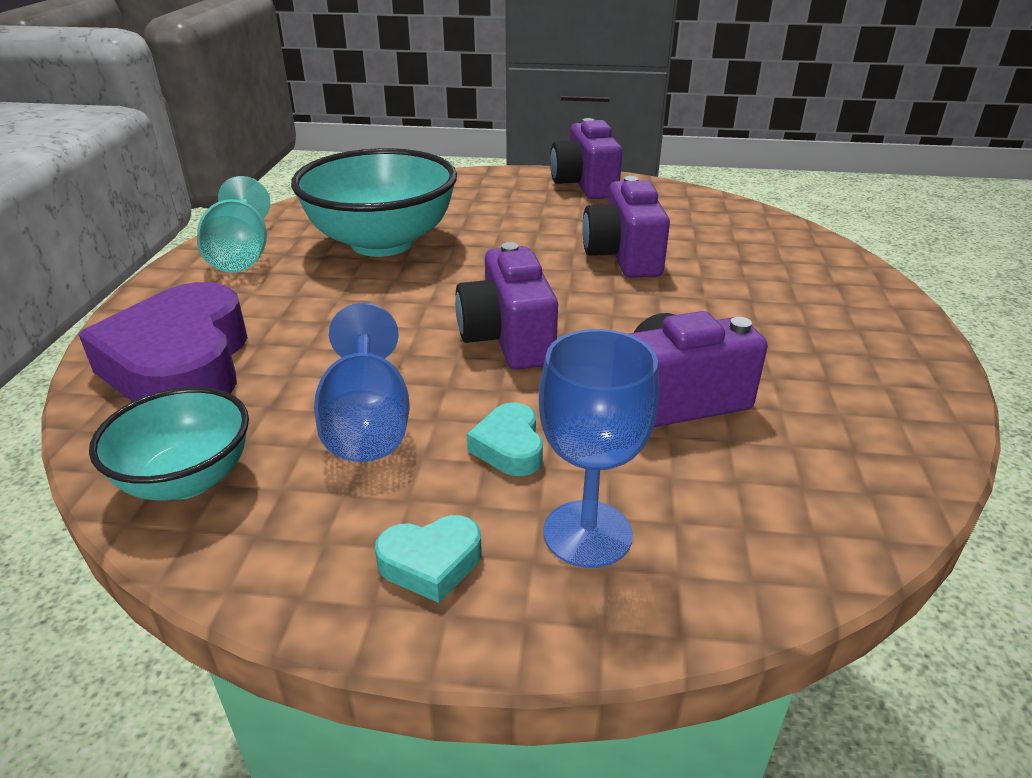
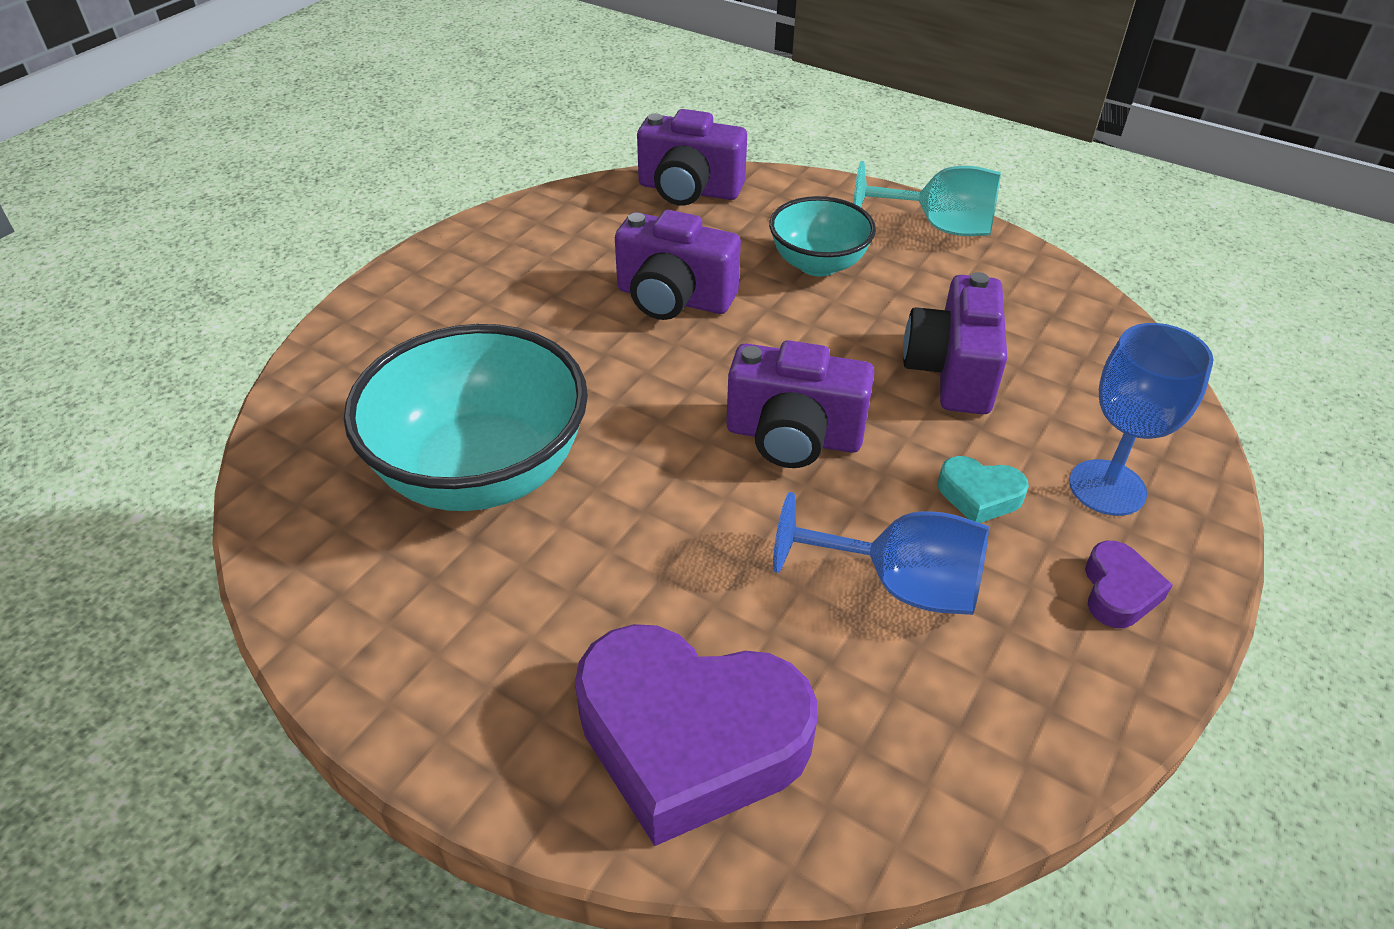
camera: 65 degrees left, 10 degrees up
turquoise bowl [89,387,249,500] -> turquoise bowl moved to [769,196,876,276]
turquoise goblet [197,176,270,273] -> turquoise goblet moved to [853,161,1001,236]
turquoise heart [375,515,481,603] -> purple heart [1085,541,1172,628]
purple camera [550,118,622,199] -> purple camera moved to [637,109,747,206]

